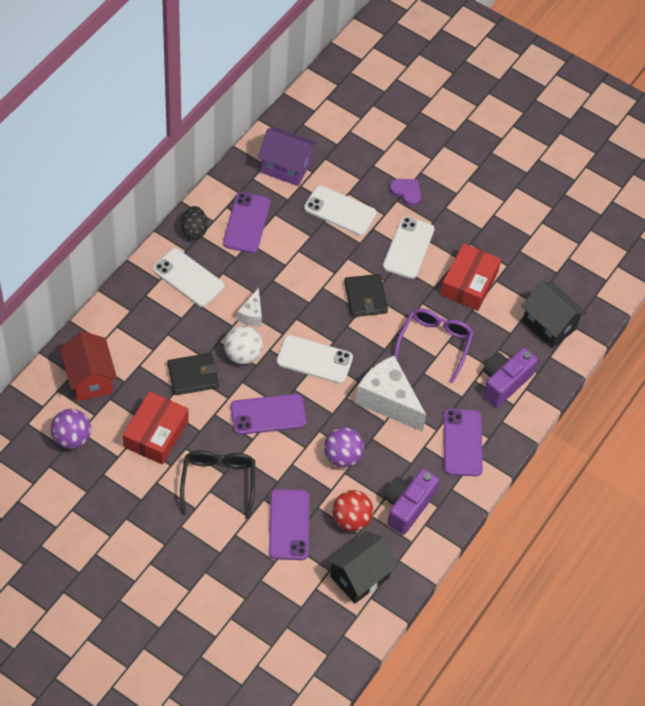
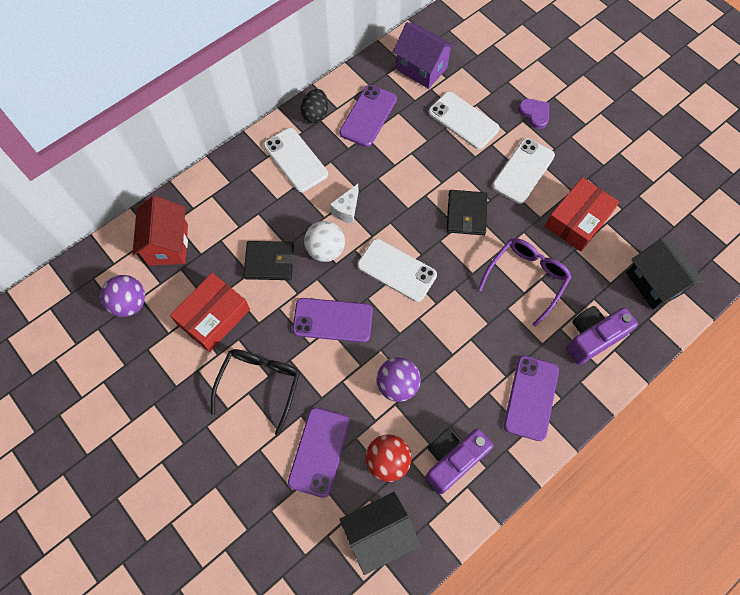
camera: 20 degrees right, 10 degrees up
white cheese [355,356,426,432] -> none

